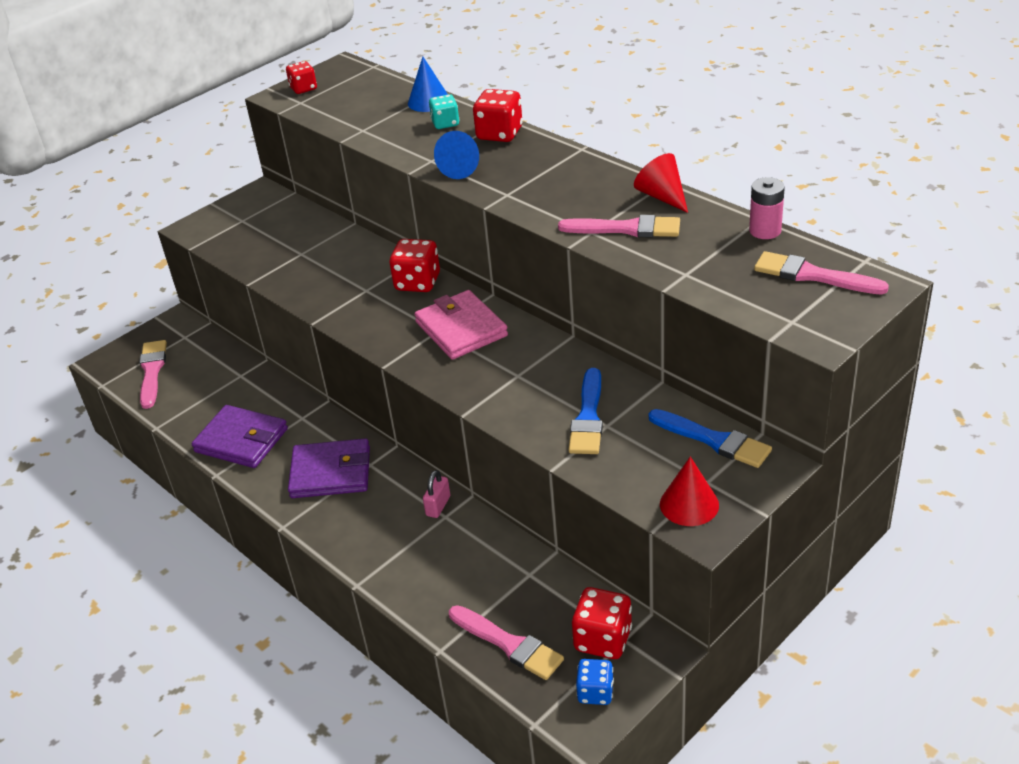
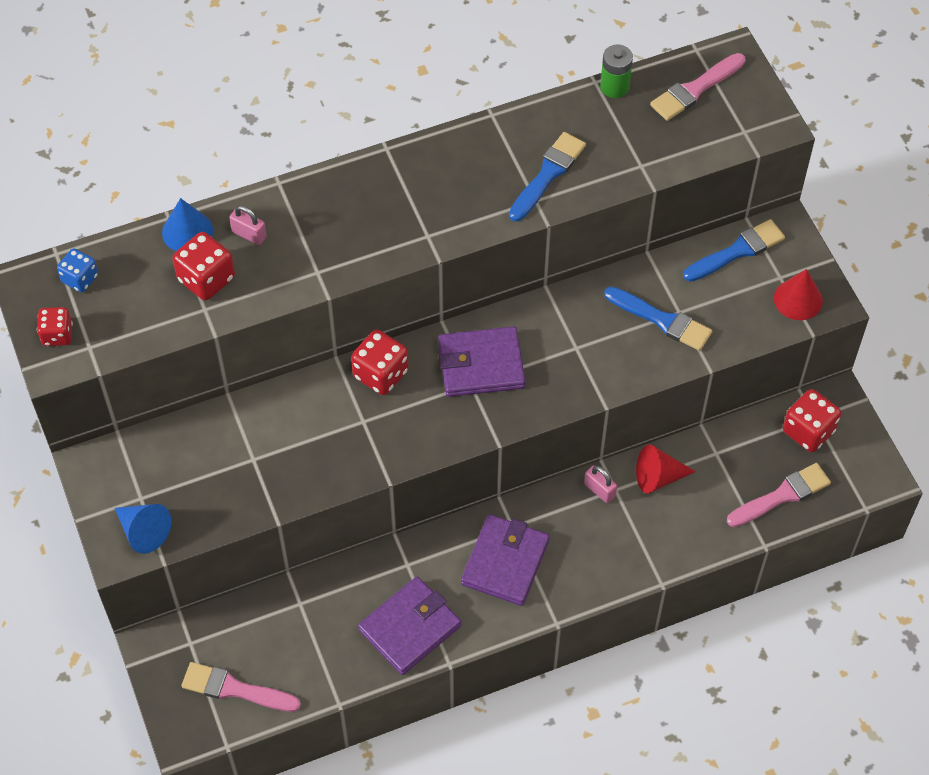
camera: 70 degrees left, 20 degrees up
pink wallet [414,290,508,360] -> purple wallet [438,326,525,397]
turquoise dice [429,94,459,129] -> pink padlock [229,205,267,245]
blue cone [434,131,479,179] -> blue cone moved to [115,504,171,554]
red dice [473,89,523,142] -> red dice moved to [172,232,235,300]
pink brush [558,215,680,238] -> blue brush [509,132,586,221]
blue dice [576,659,614,705] -> blue dice moved to [57,248,98,292]
red cone [634,153,688,213] -> red cone moved to [636,445,696,493]
pink battery [749,177,785,239] -> green battery [600,44,633,98]

